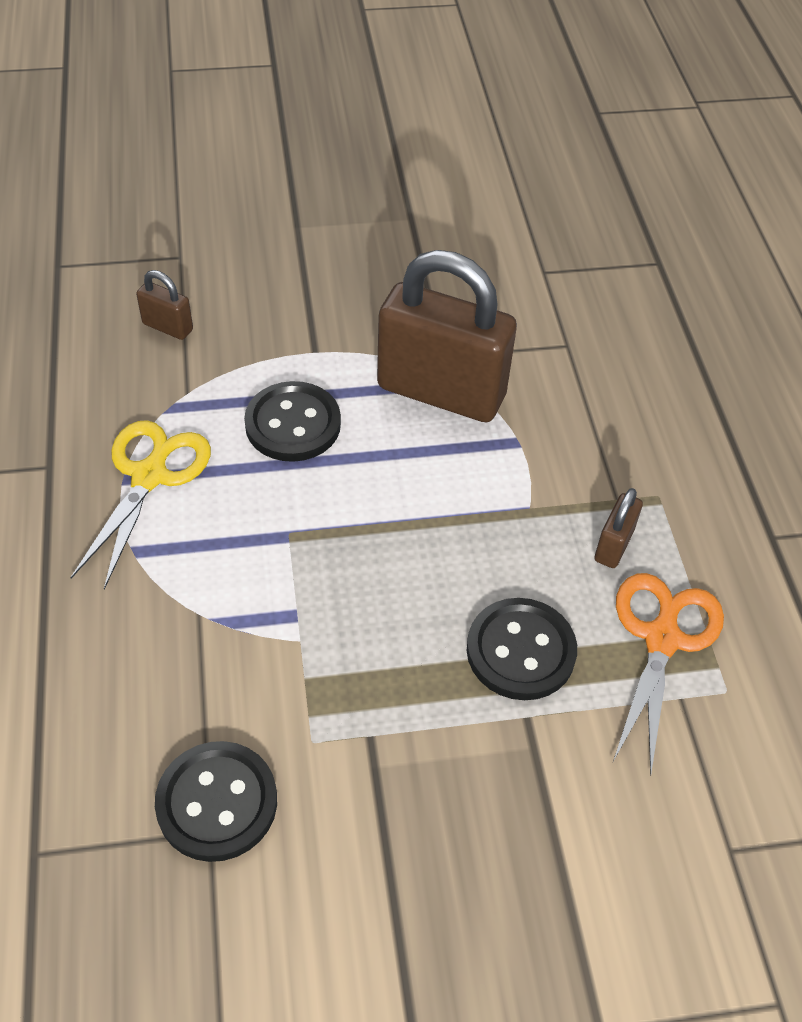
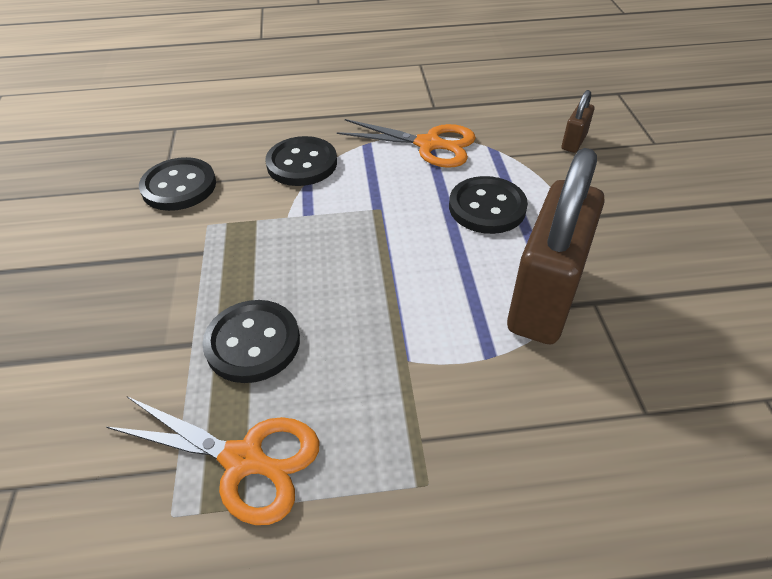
camera: 95 degrees right, 5 degrees down
yellow scissors [70,420,211,590] -> orange scissors [337,119,476,168]
brown padlock [594,488,643,568] -> none
none -> black button [265,136,337,186]

